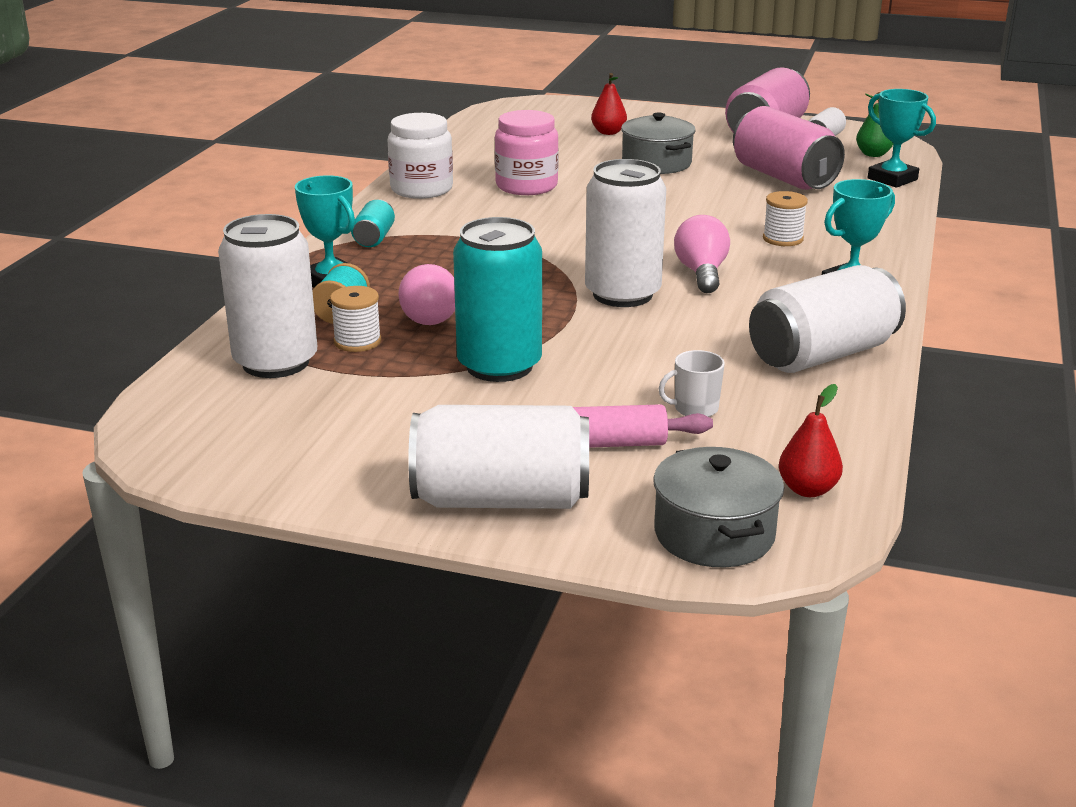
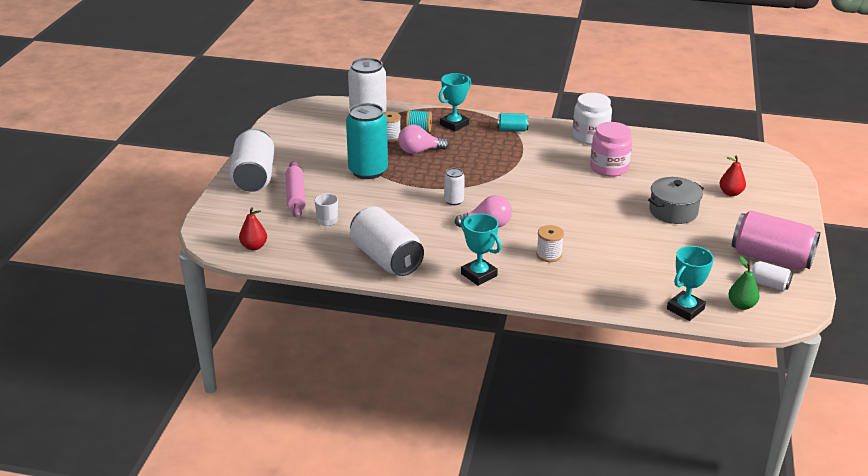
camera: 85 degrees right, 5 degrees up
white can [585,159,666,307] -> white can [444,168,465,205], size x0.48
grey pot [653,447,784,568] -> none
pink can [733,106,845,190] -> none

